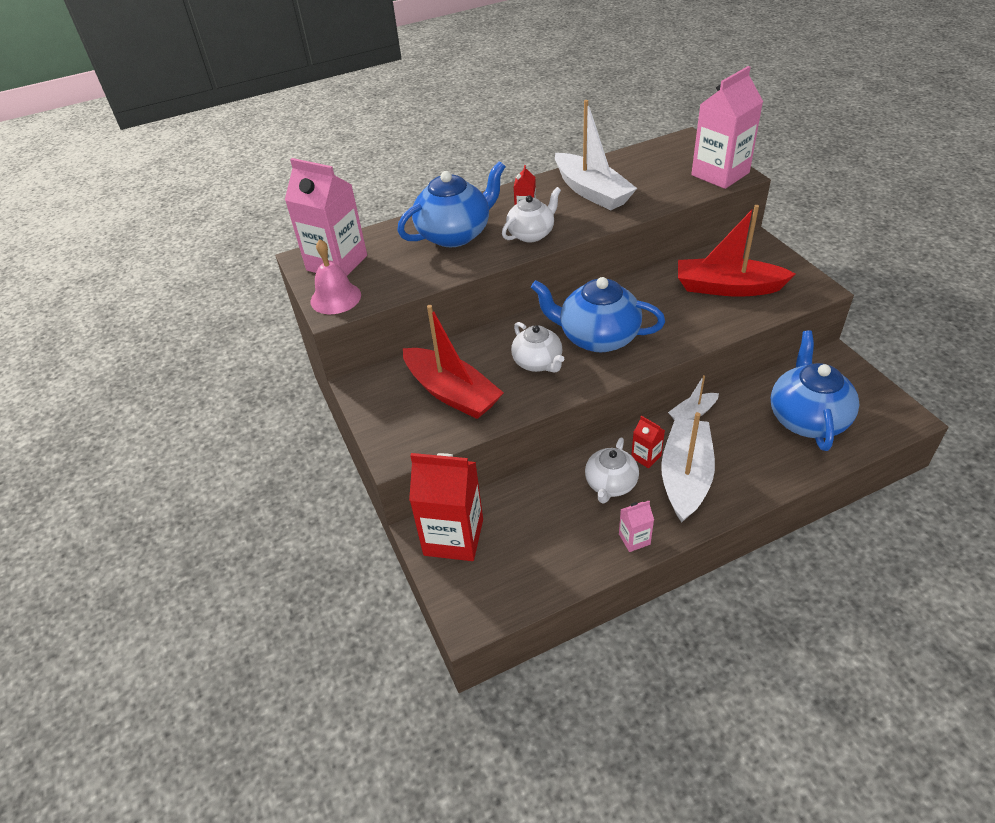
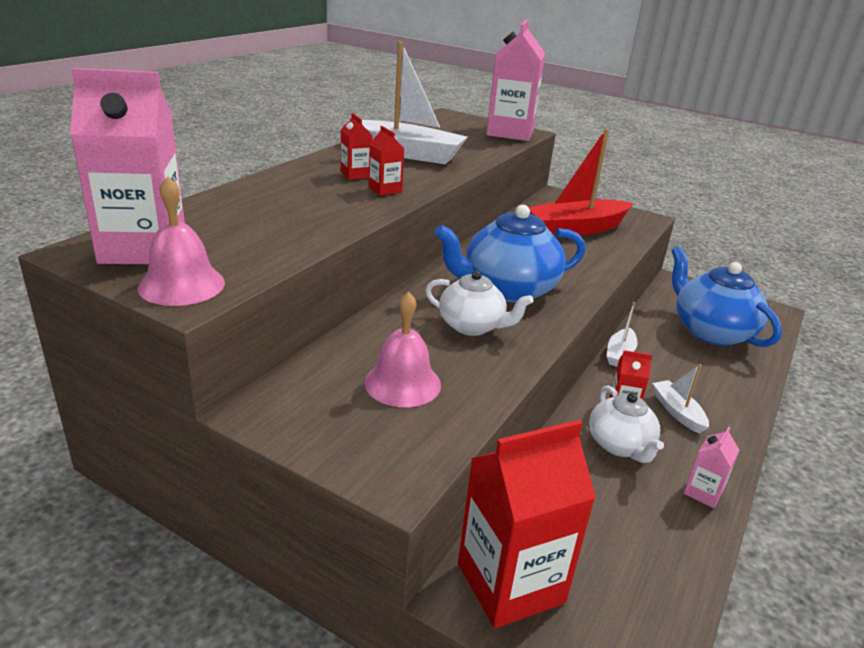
camera: 40 degrees left, 15 degrees down
blue teapot [397,161,506,247] -> none
red boat [403,305,504,419] -> pink bell [365,292,441,407]
white teapot [502,187,561,243] -> red carton [368,126,404,196]
white boat [661,412,715,523] -> white boat [652,364,709,434], size x0.50

